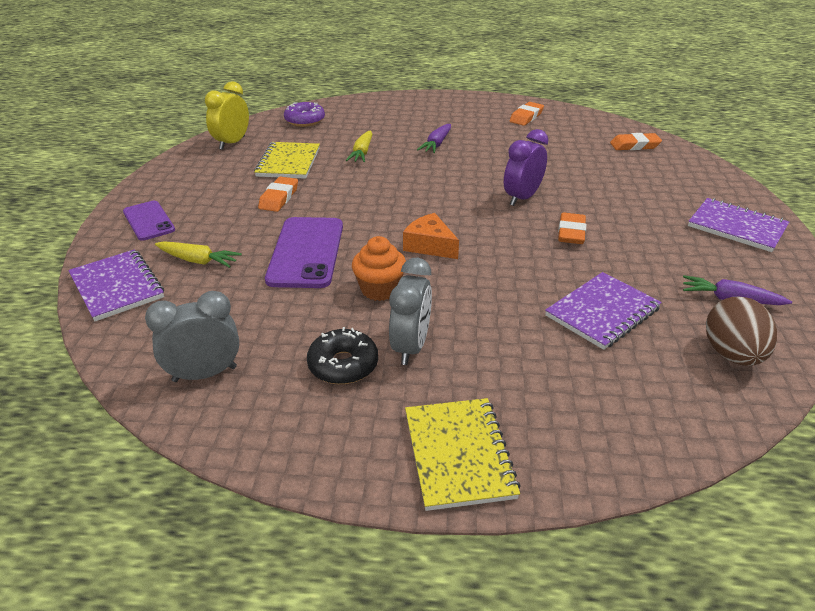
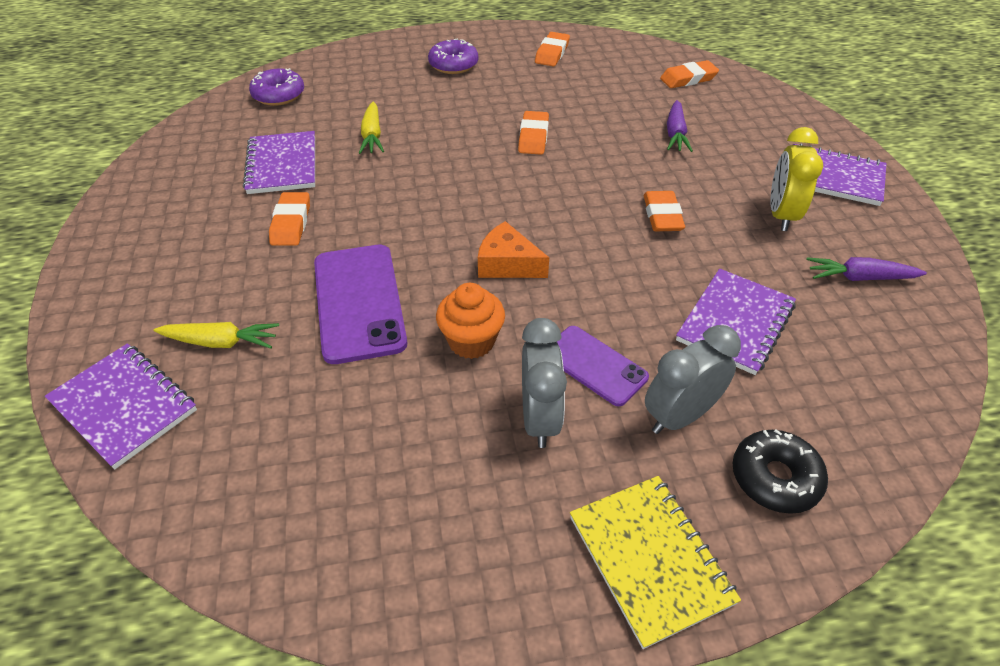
camera: 15 degrees left, 10 degrees up
purple phone [123,201,175,241] -> purple phone moved to [557,326,649,406]
grey clock [145,291,239,382] -> grey clock moved to [645,325,741,434]
yellow clock [205,81,249,150] -> yellow clock moved to [770,127,823,231]
yellow notebook [254,142,320,179] -> purple notebook [243,131,315,194]
black donut [307,327,378,384] -> black donut moved to [733,429,828,514]
purple carrot [417,124,451,153] -> purple carrot moved to [667,100,693,152]
purple clock [504,129,548,206] -> none
brown egg [706,296,777,366] -> none
none -> purple donut [428,38,478,74]
none -> orange eraser [518,111,549,155]

